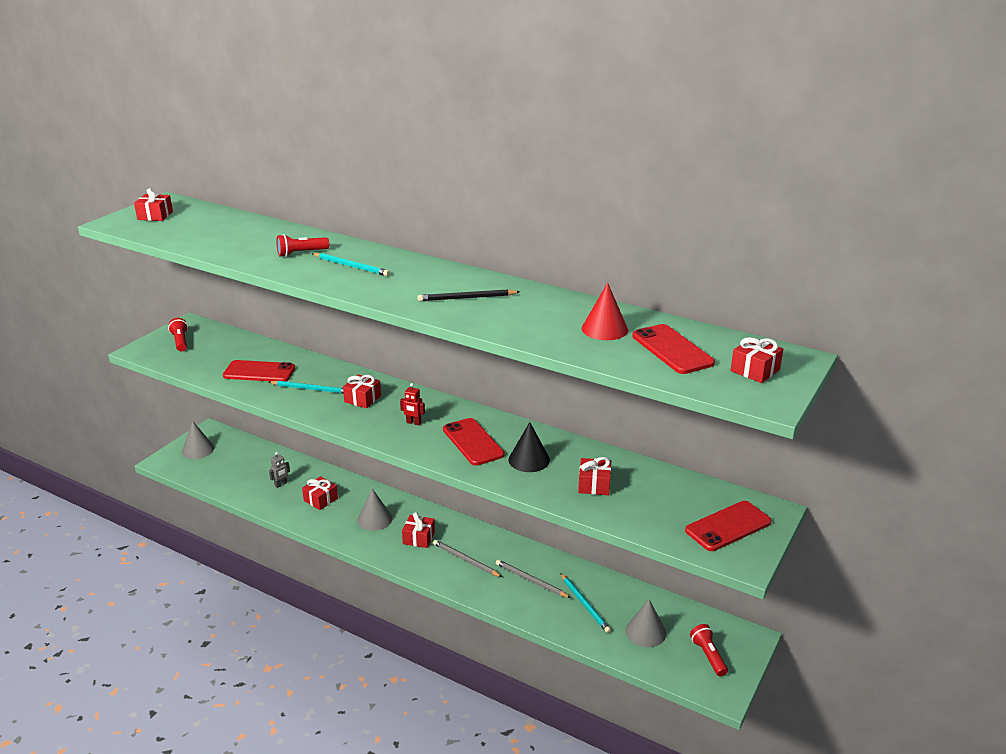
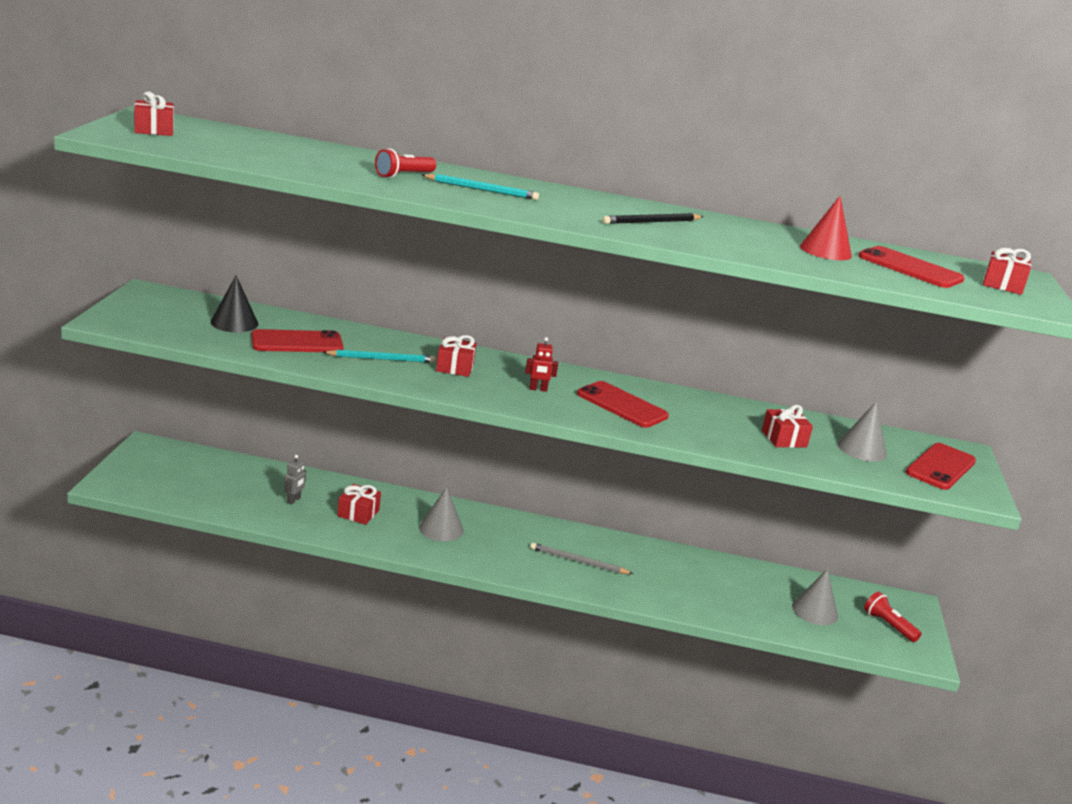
camera: 25 degrees left, 5 degrees down
red flashlight [168,318,188,352] -> none
grey cone [182,421,214,459] -> grey cone moved to [838,401,887,462]
red gift [402,512,435,548] -> none
grey pencil [496,560,571,598] -> none
black cone [509,422,550,472] -> black cone moved to [211,275,258,332]
turquoise pencil [560,573,611,633] -> none

